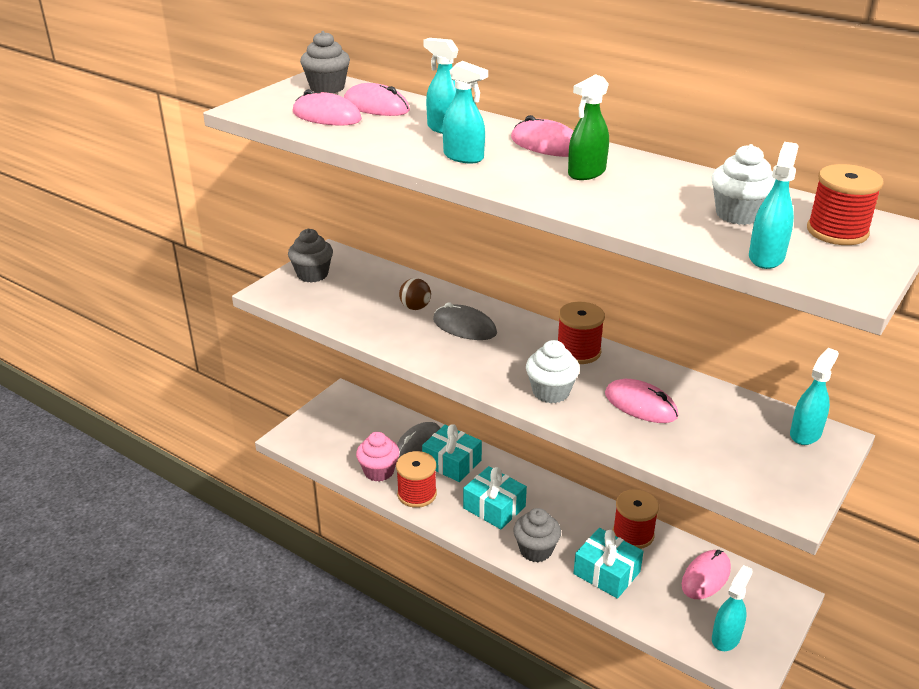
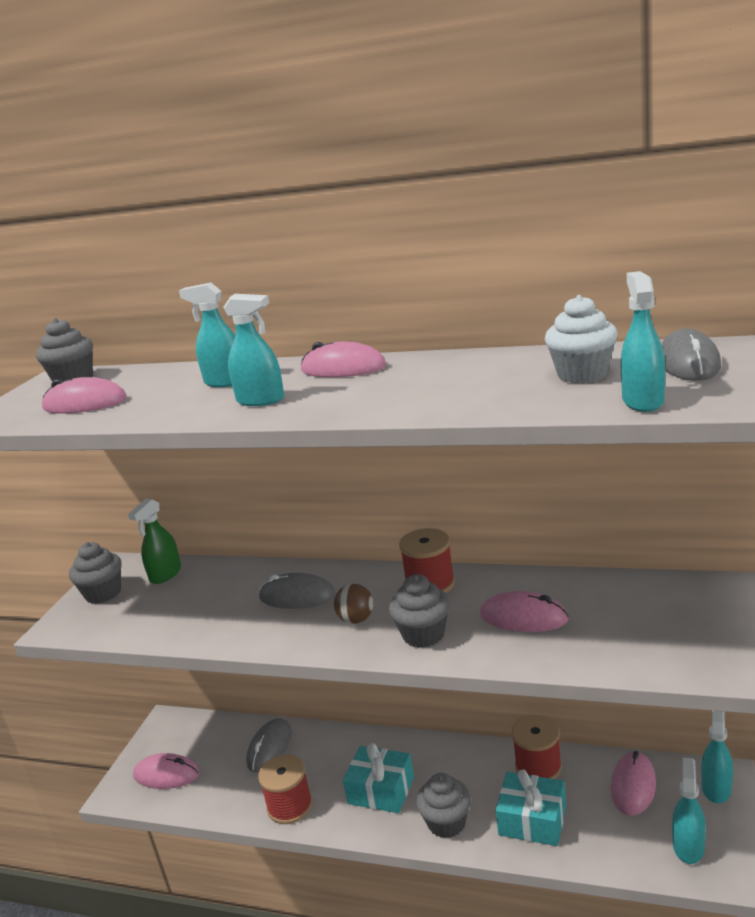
camera: 15 degrees left, 10 degrees down
pink mouse [344,83,410,116] -> pink mouse moved to [133,753,200,789]
pink cupcake [356,432,400,482] -> none
brown ball [399,278,431,310] -> brown ball moved to [334,584,373,624]
turquoise gift [422,424,482,482] -> none
white cupcake [526,340,580,403] -> grey cupcake [389,574,450,648]
green spray bottle [568,74,609,180] -> green spray bottle moved to [128,499,181,584]
turquoise spray bottle [790,348,839,445] -> turquoise spray bottle moved to [701,711,733,803]
red spool [807,164,883,245] -> grey mouse [661,329,721,381]

